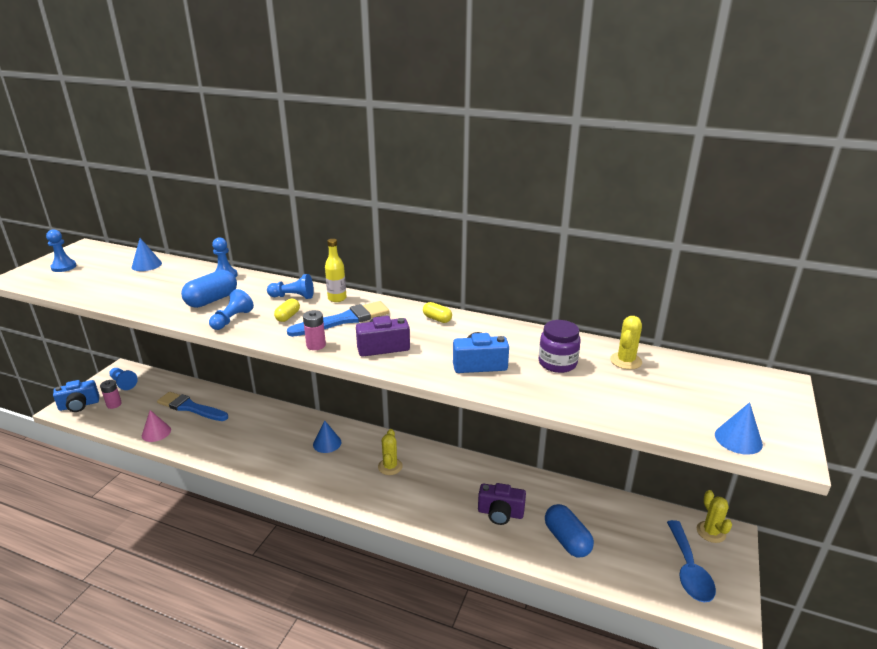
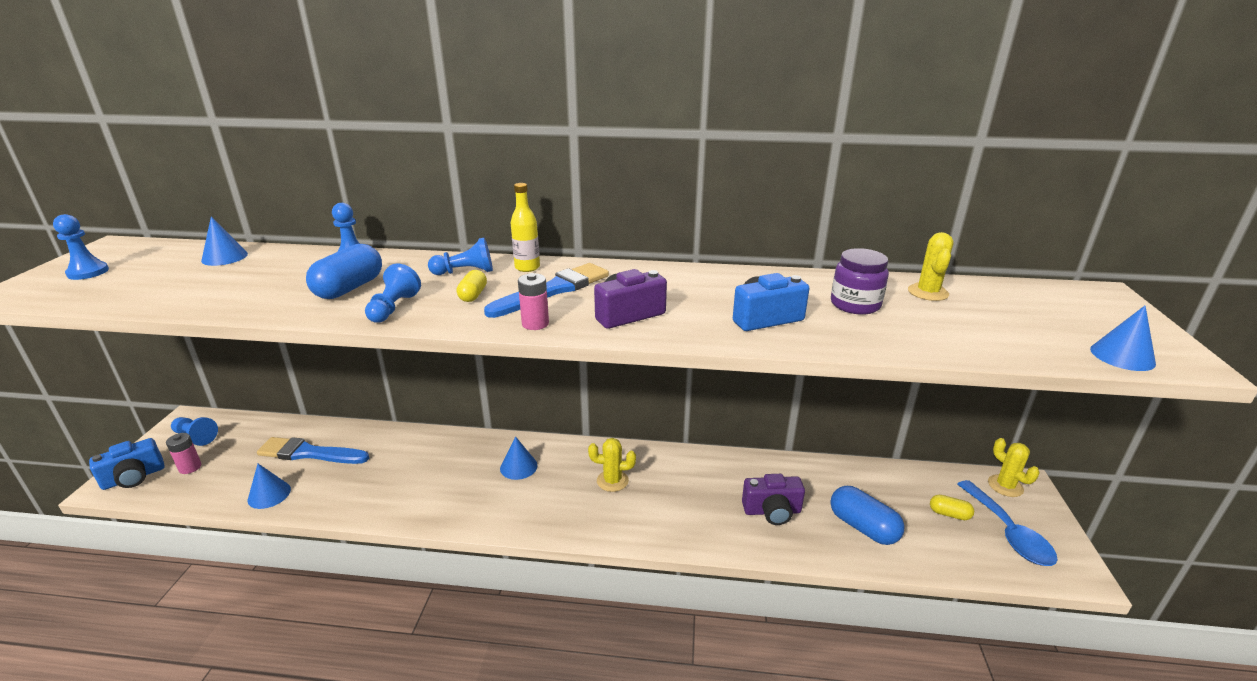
camera: 15 degrees left, 0 degrees up
pink cone [142,410,171,442] -> blue cone [248,464,291,509]
yellow cactus [378,429,403,475] -> yellow cactus turned 75 degrees counterclockwise [588,438,636,492]
yellow capsule [423,302,452,323] -> yellow capsule moved to [930,495,974,520]

